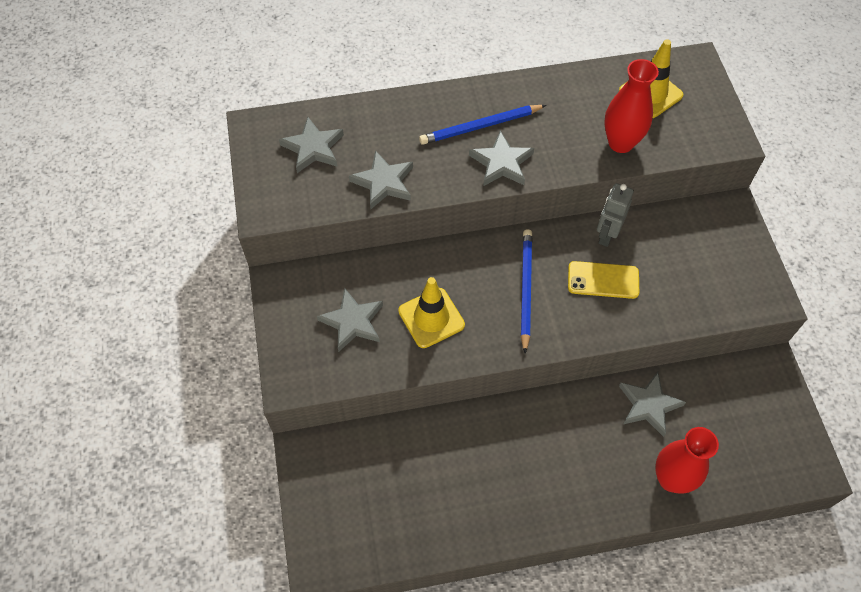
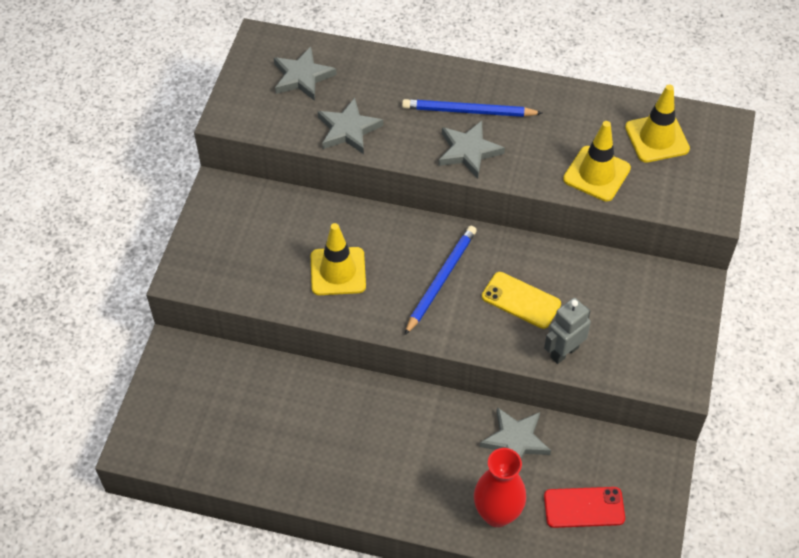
camera: 25 degrees right, 5 degrees down
grey star [317,288,383,352] -> none
grey robot [597,183,634,247] -> grey robot moved to [544,298,591,364]
red vase [604,59,659,153] -> yellow traffic cone [563,121,631,201]
none -> red phone [544,487,625,528]

